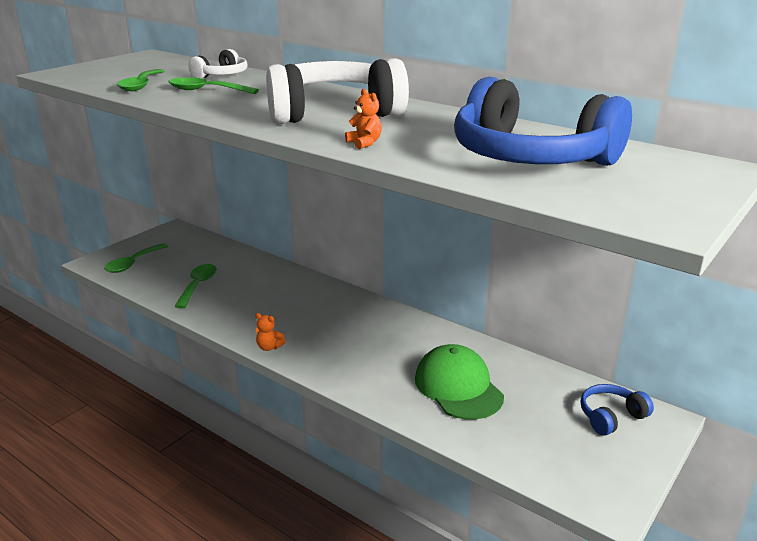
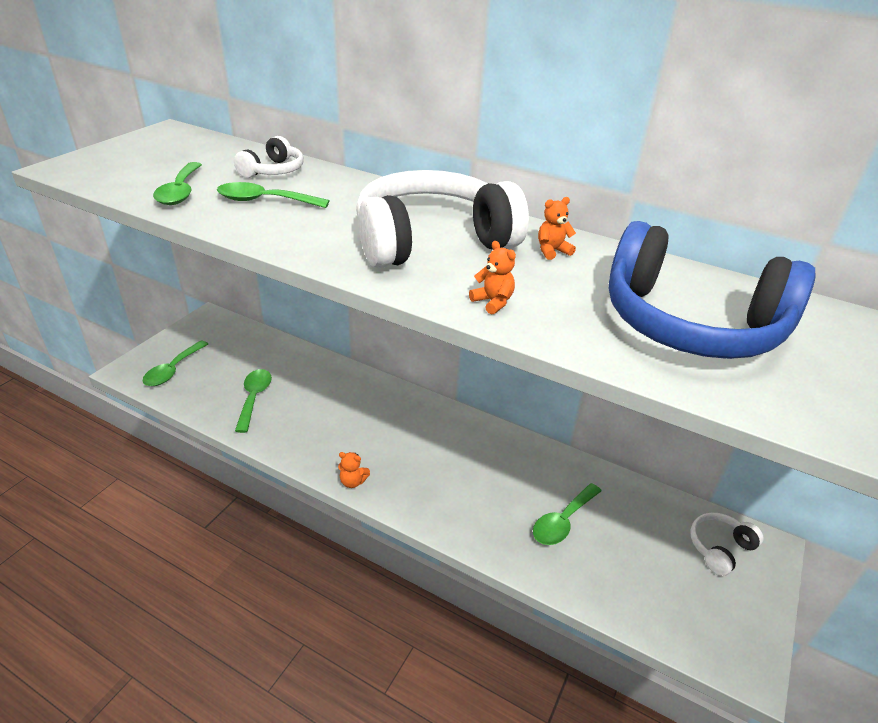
camera: 10 degrees left, 10 degrees up
green cap [415,344,504,420] -> green spoon [533,483,602,545]
blue headphones [581,384,654,436] -> white headphones [690,513,763,576]
none -> orange teddy bear [538,197,576,260]

